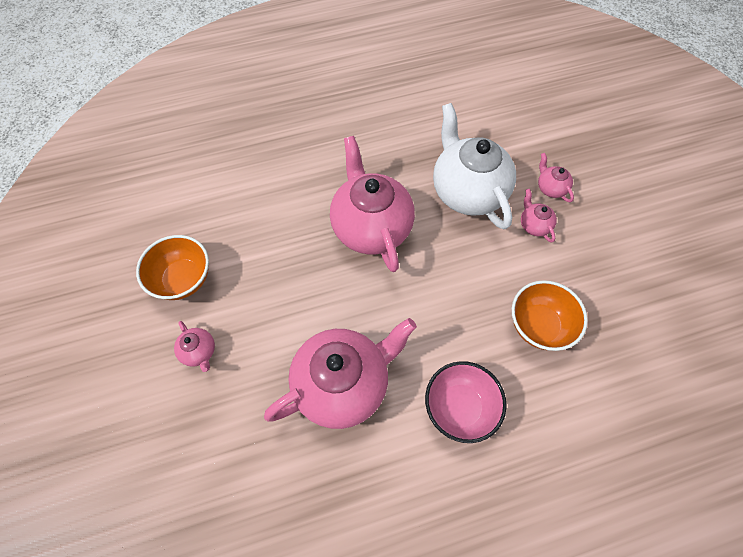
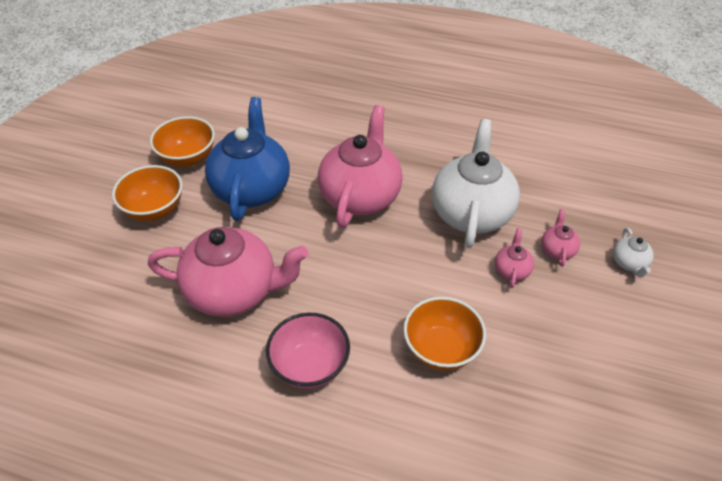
camera: 35 degrees right, 15 degrees down
pink teapot [174,321,215,372] -> orange bowl [112,165,183,221]
none -> blue teapot [205,97,290,221]
none -> white teapot [613,228,654,277]

